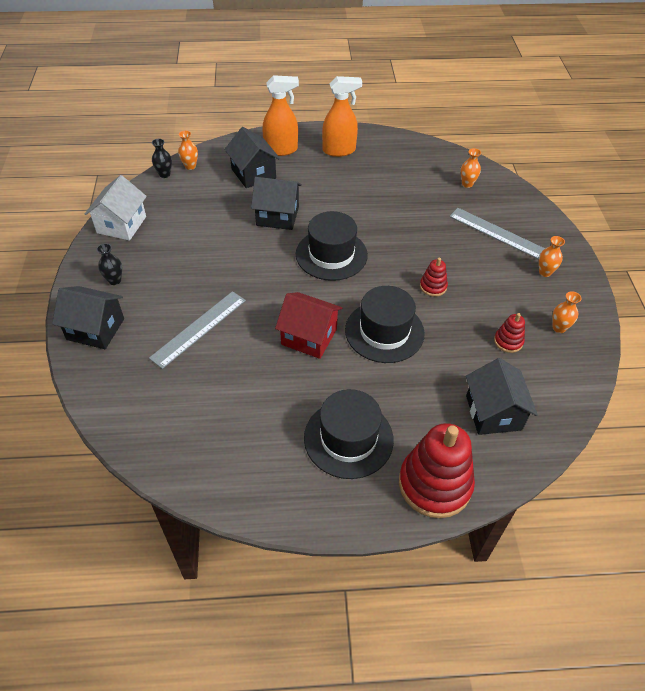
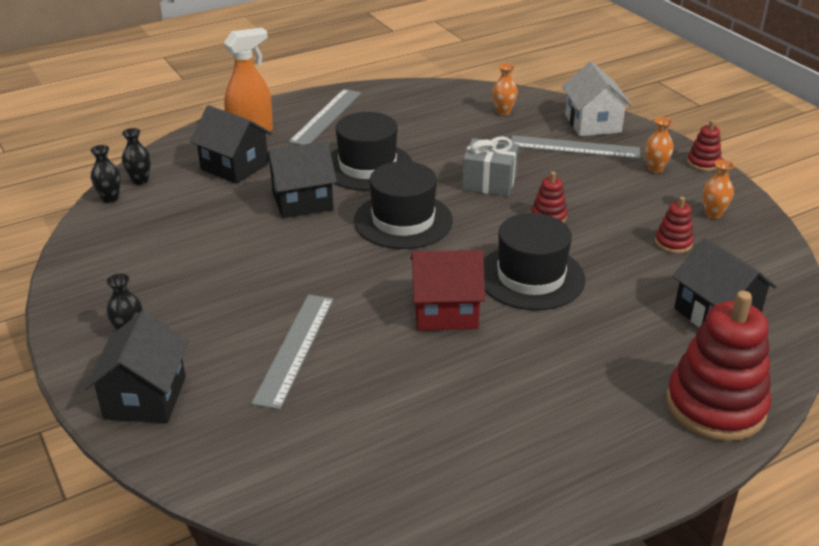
camera: 25 degrees left, 15 degrees down
black house [52,286,124,349] -> black house turned 75 degrees counterclockwise [85,311,189,423]
white house [85,175,147,241] -> white house moved to [562,61,632,136]
orange vase [178,130,198,170] -> black vase [122,128,151,185]
black hat [304,389,394,479] -> black hat moved to [331,112,413,191]
orange spray bottle [322,76,362,157] -> grey ruler [289,89,361,145]
none -> grey gift [462,136,519,197]
none -> red stacking toy [687,120,722,171]

